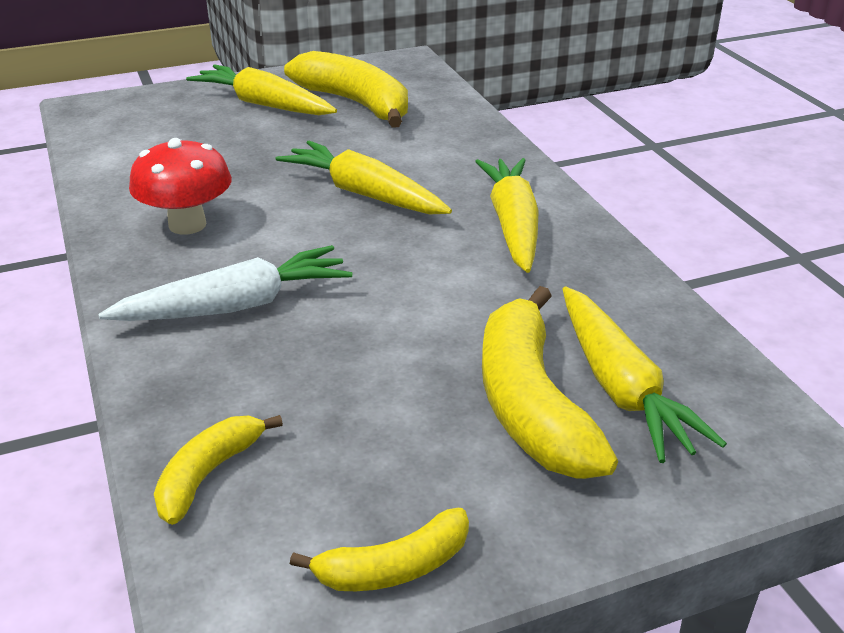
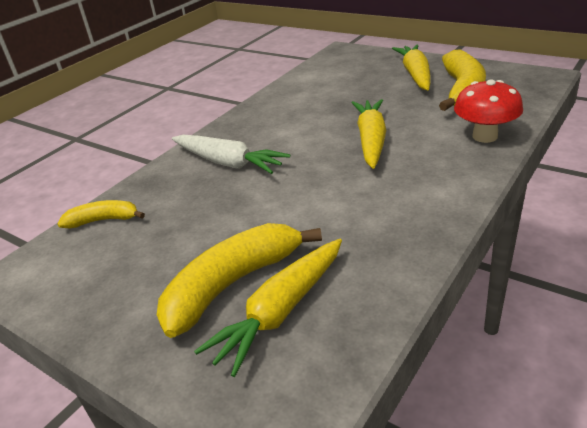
camera: 60 degrees right, 0 degrees up
red mushroom [129,138,232,235] -> red mushroom moved to [454,79,523,143]
yellow banana [290,508,469,591] -> none
yellow carrot [475,158,539,273] -> none

